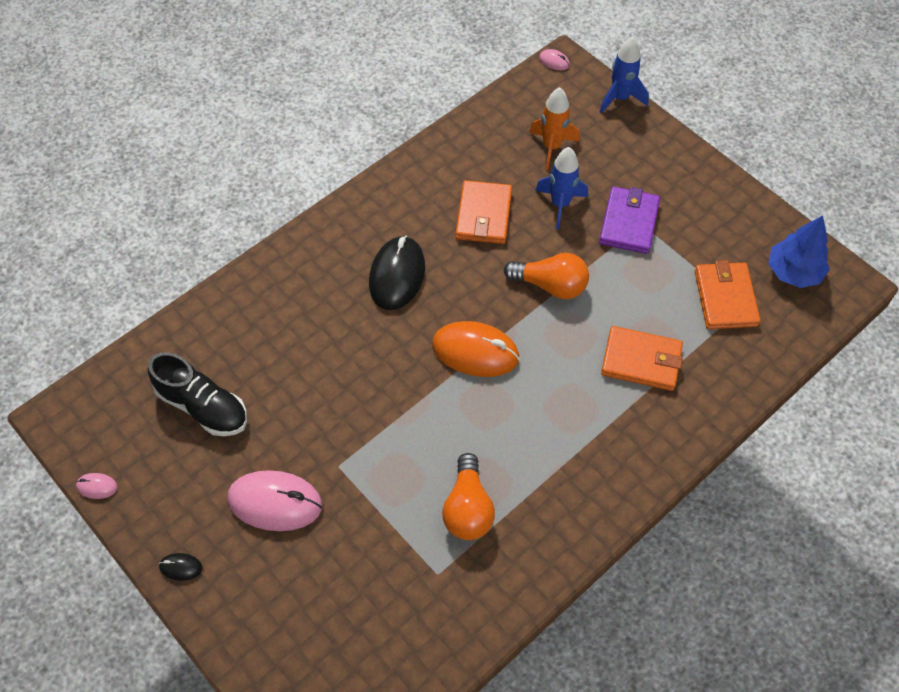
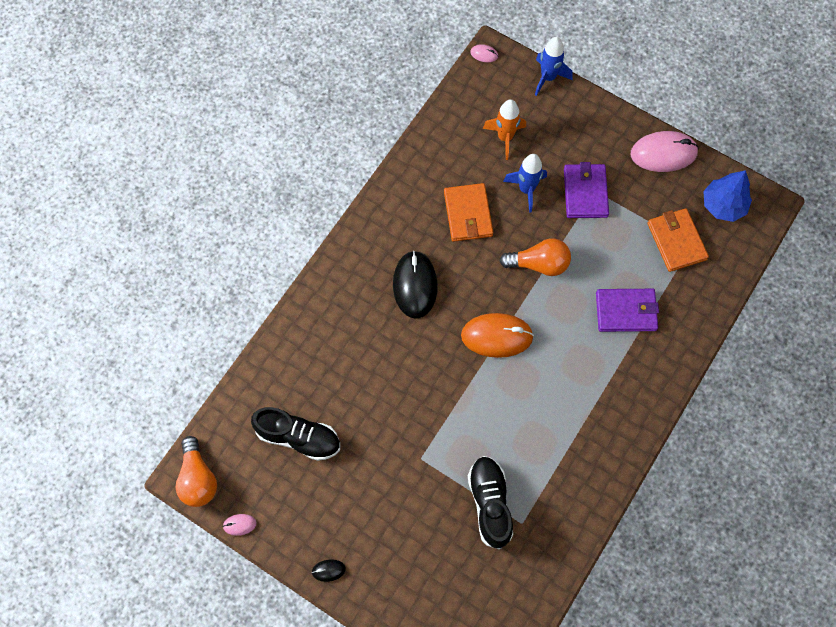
camera: 15 degrees left, 10 degrees up
pink mouse [228,470,322,531] -> pink mouse moved to [631,131,699,172]
orange light bulb [442,453,495,540] -> orange light bulb moved to [175,436,217,507]
orange wallet [601,326,683,391] -> purple wallet [596,289,659,332]
none -> black shoe [468,456,513,550]

